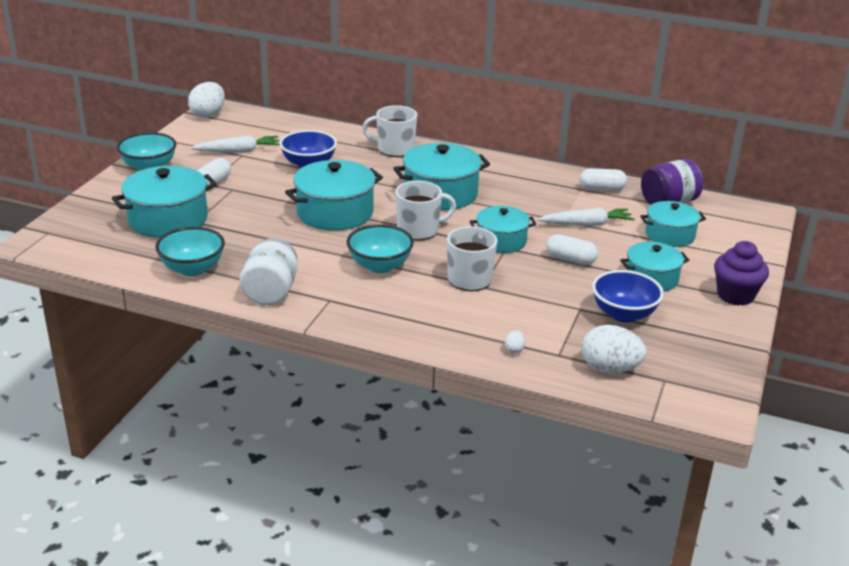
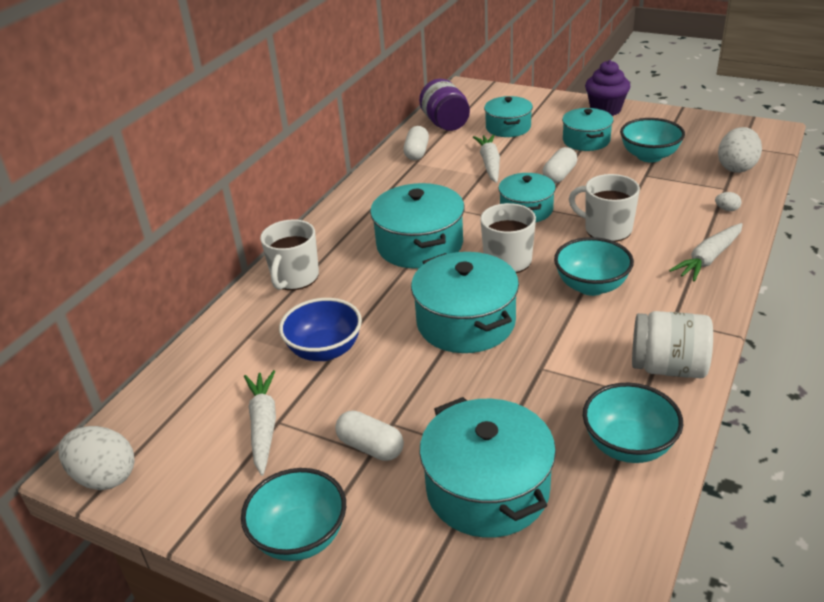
camera: 80 degrees left, 5 degrees up
blue bowl [592,270,664,323] -> turquoise bowl [620,118,685,162]
none -> white carrot [669,223,743,282]

